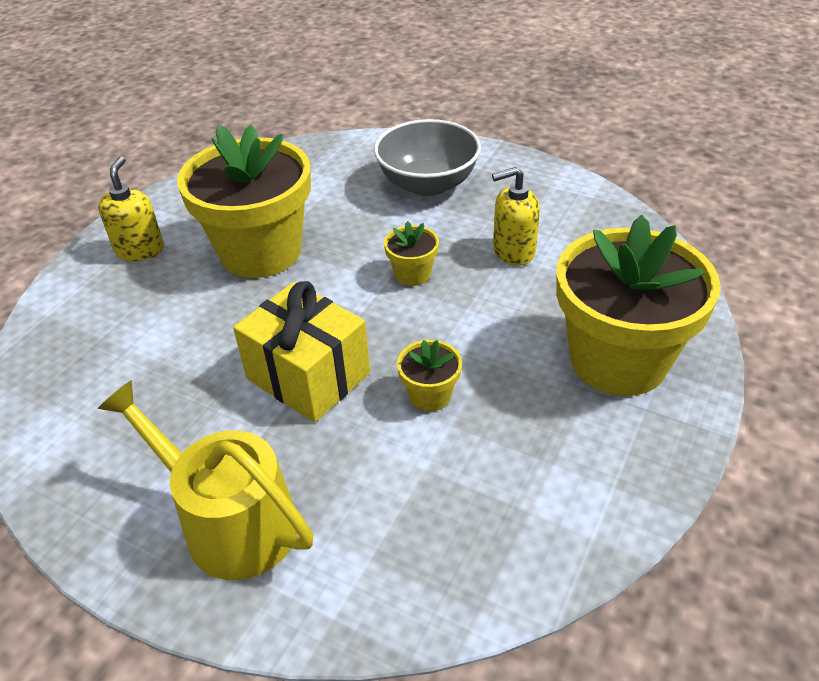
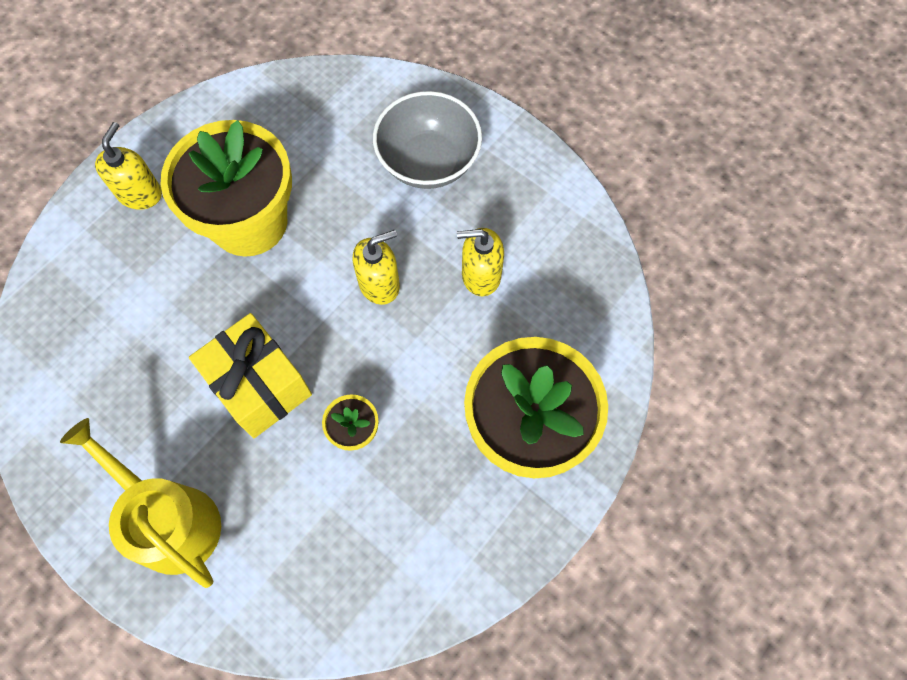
camera: 10 degrees right, 25 degrees up
yellow flower pot [384,221,439,286] -> yellow soap dispenser [352,230,400,305]

